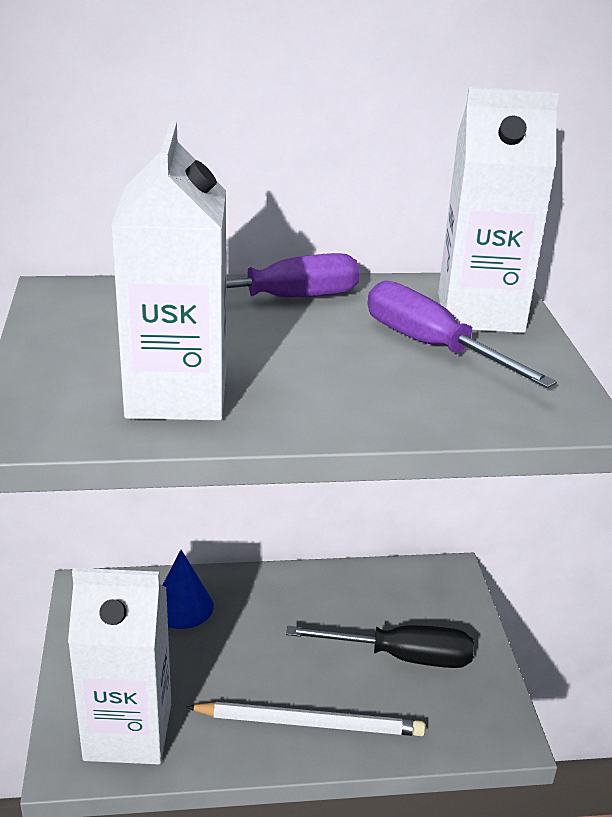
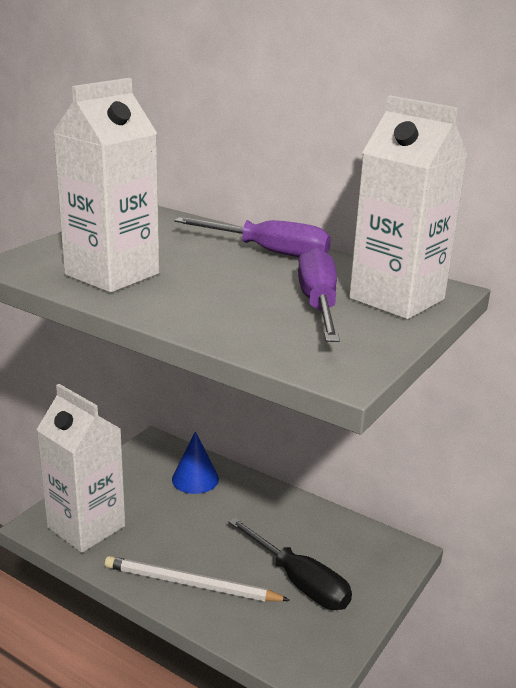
camera: 40 degrees right, 5 degrees down
white pencil [186,702,425,736] -> white pencil turned 150 degrees clockwise [105,556,289,601]

